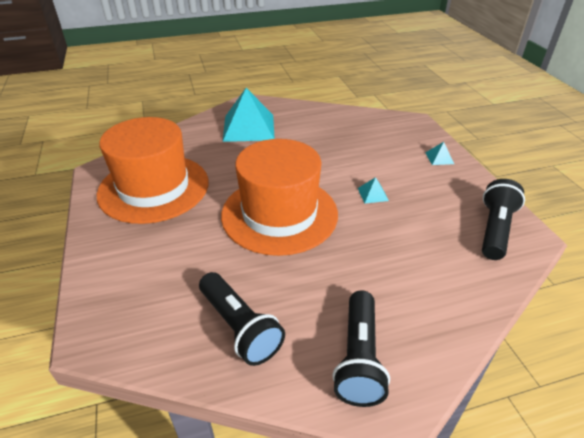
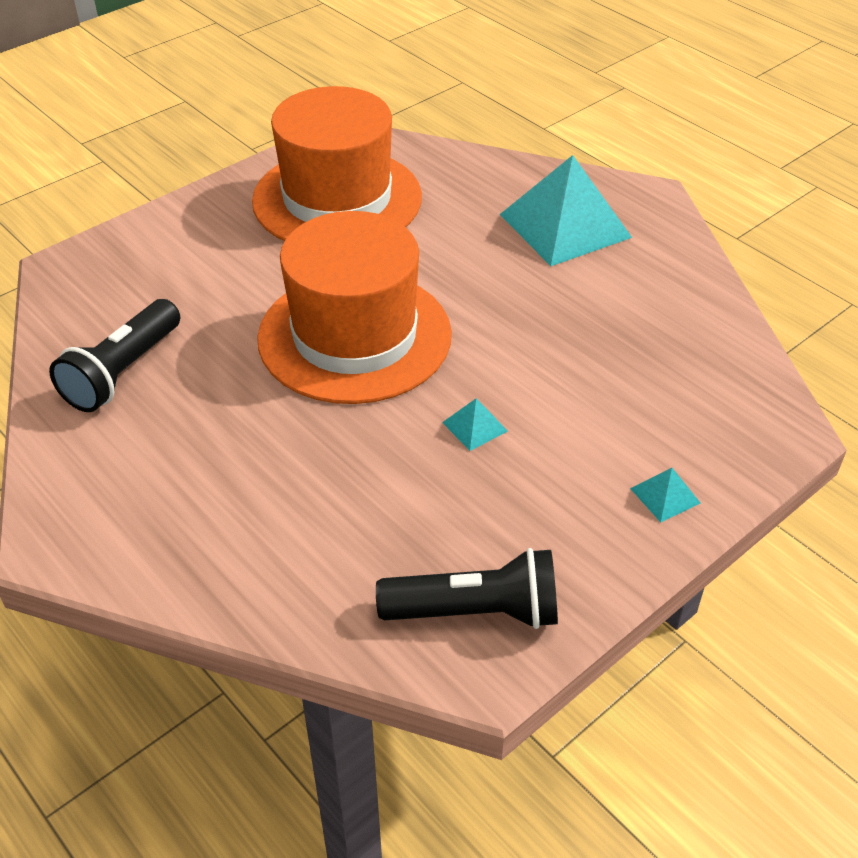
camera: 65 degrees right, 5 degrees up
black flashlight [332,290,390,407] -> none

